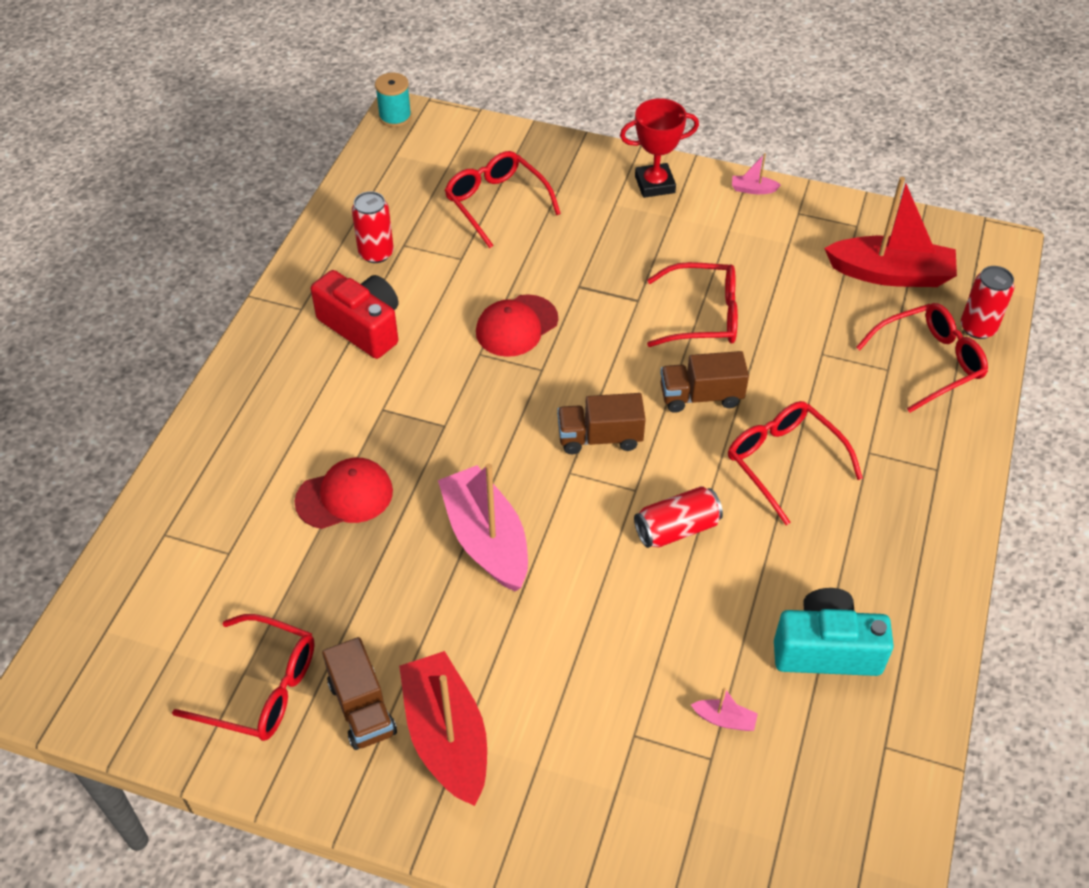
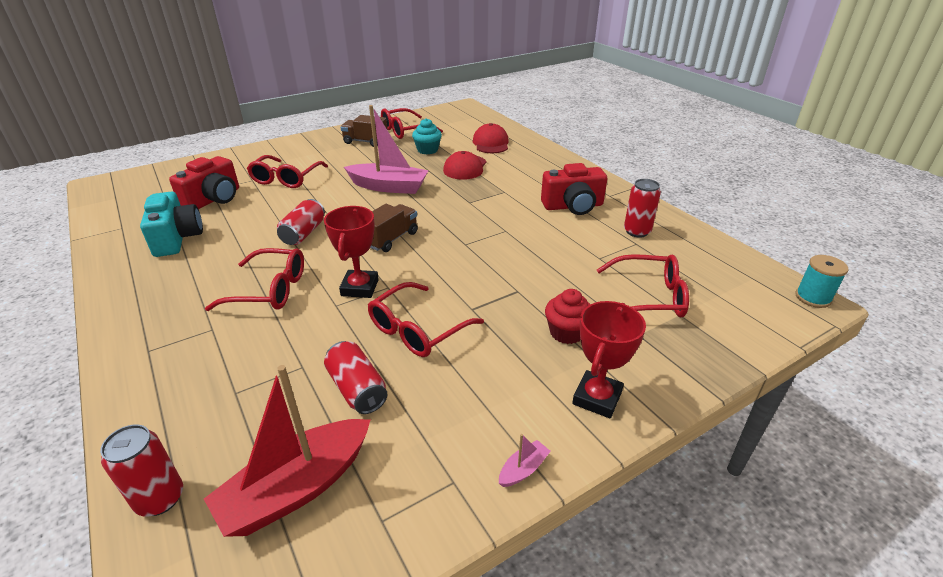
camera: 130 degrees right, 15 degrees down
red boat [399,651,487,806] -> none
red cap [476,294,558,357] -> red cap moved to [473,123,509,153]
brown truck [660,351,749,413] -> red trophy [324,206,379,298]
pink boat [691,687,758,731] -> red camera [169,156,239,209]
turquoise camera [774,588,894,676] -> turquoise camera turned 60 degrees counterclockwise [140,192,203,257]
red glasses [856,303,988,413] -> red glasses moved to [247,155,328,188]
none -> red can [324,341,388,414]
none -> turquoise cupcake [412,118,442,154]
none -> red cupcake [545,289,590,344]

